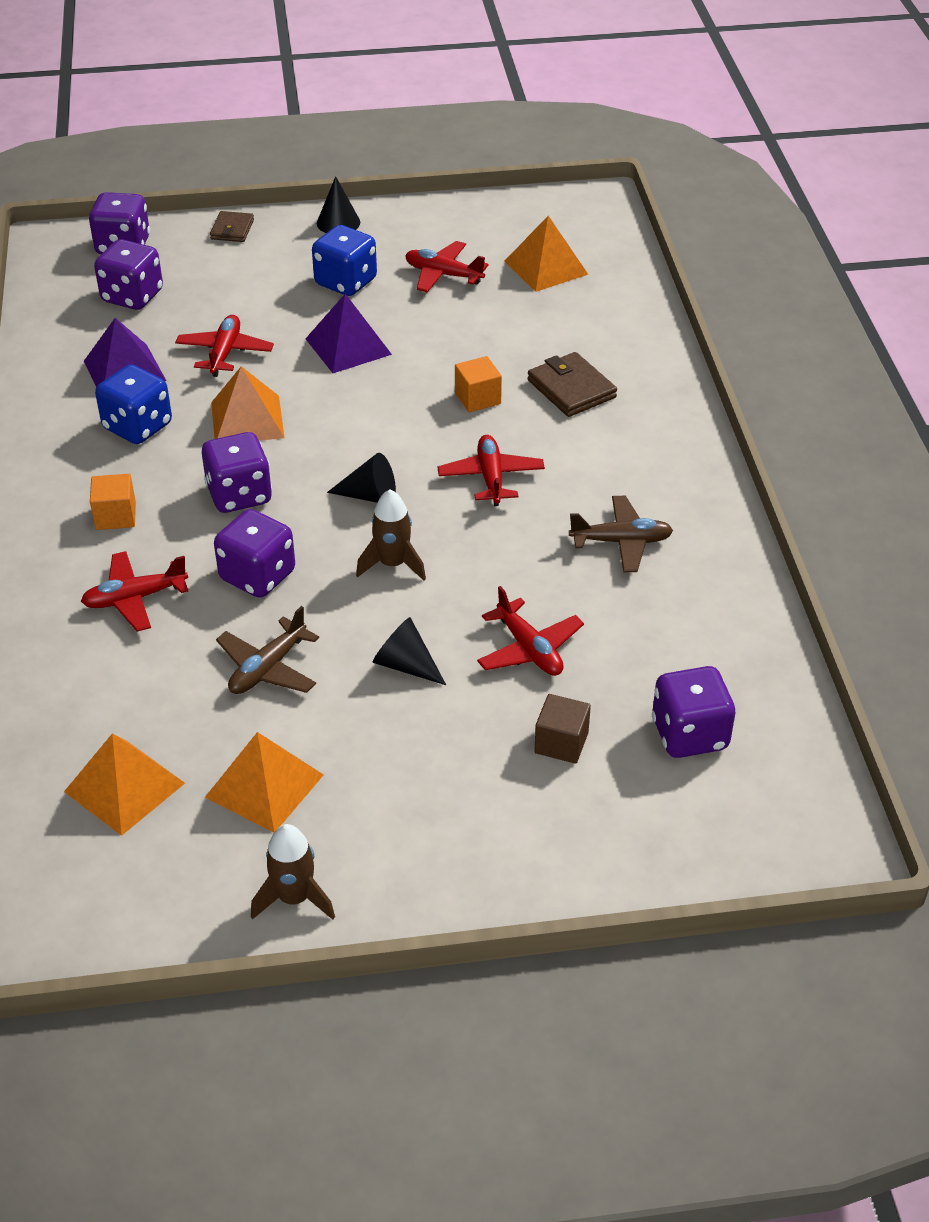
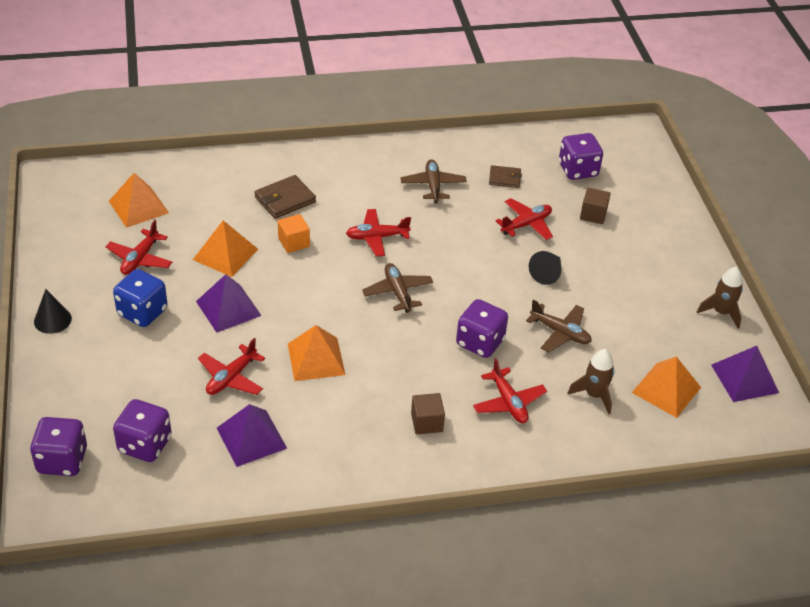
camera: 95 degrees left, 0 degrees up
orange cube [90,474,136,530] -> brown cube [411,393,445,434]
blue dice [95,364,172,444] -> none
red plane [175,315,274,377] -> red plane turned 60 degrees counterclockwise [198,338,265,395]
purple dice [202,432,272,513] -> none
orange pyramid [205,732,324,833] -> orange pyramid moved to [193,220,258,277]
brown wallet [210,211,254,242] -> brown wallet moved to [489,165,522,188]
black cone [327,453,396,503] -> brown plane [362,263,433,313]
brown rocket [356,489,426,581] -> brown rocket moved to [568,349,615,414]
none -> purple pyramid [711,346,779,402]

